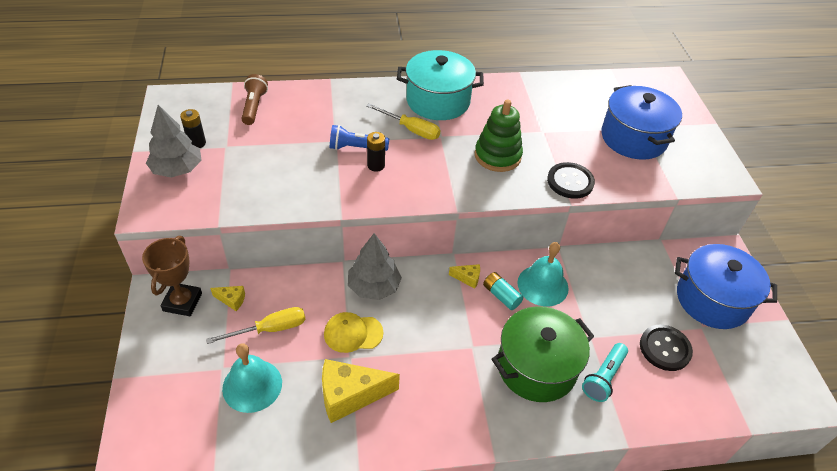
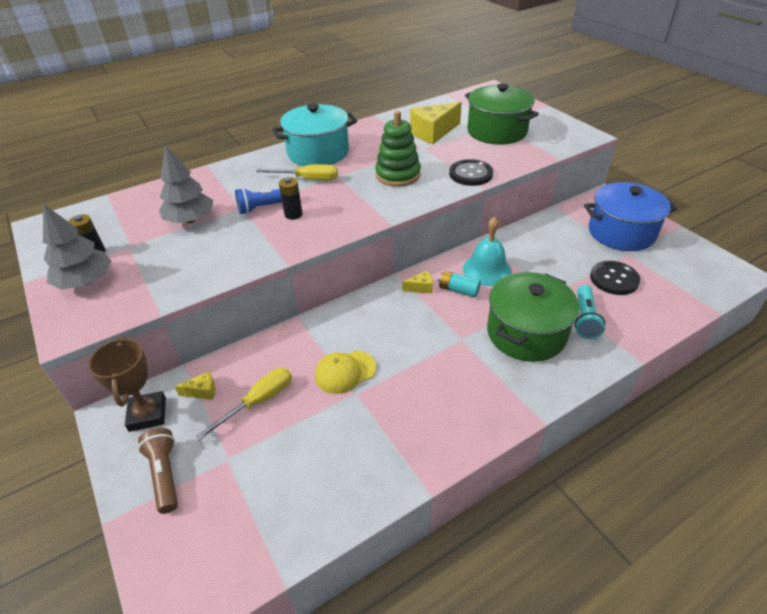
camera: 20 degrees left, 5 degrees down
turquoise bell [222,343,282,413] -> none
brown flashlight [241,74,268,125] -> brown flashlight moved to [138,428,178,514]
yellow cheese [322,359,400,423] -> yellow cheese moved to [410,102,462,144]
grey tree [348,233,402,300] -> grey tree moved to [159,146,213,223]
blue pot [601,85,682,160] -> green pot [465,83,539,145]

